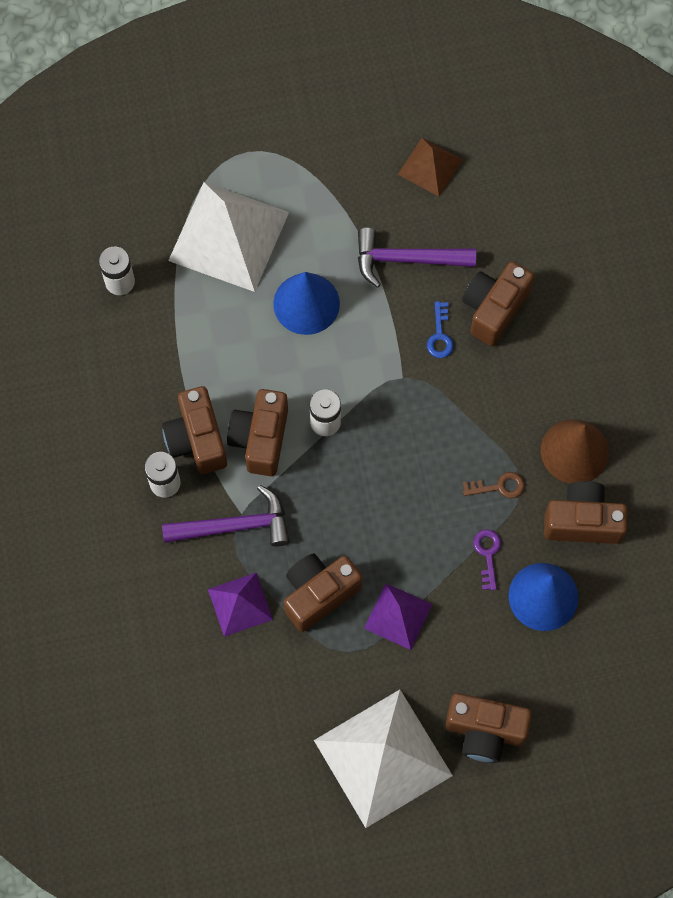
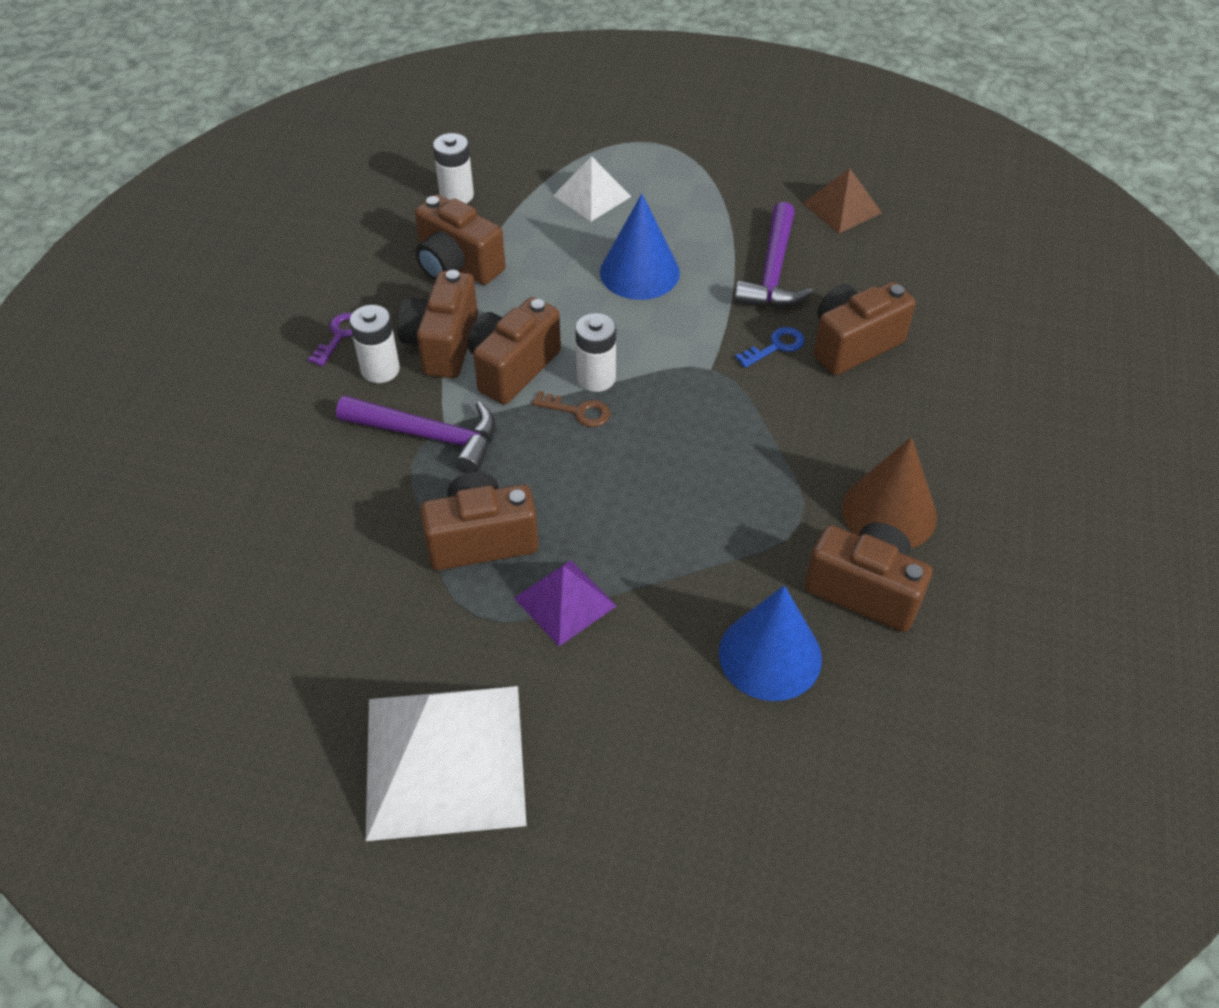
camera: 25 degrees right, 20 degrees down
white pyramid [168,182,289,292] -> white pyramid [553,156,631,221], size x0.52
purple pyramid [208,573,273,637] -> none
purple hammer [358,228,476,288] -> purple hammer turned 105 degrees counterclockwise [734,202,813,307]
blue key [427,301,454,358] -> blue key turned 150 degrees counterclockwise [735,327,805,368]
brown camera [445,693,532,763] -> brown camera moved to [415,194,506,285]
brown key [463,472,525,498] -> brown key moved to [532,391,610,427]
purple key [473,529,501,590] -> purple key moved to [308,313,353,366]

